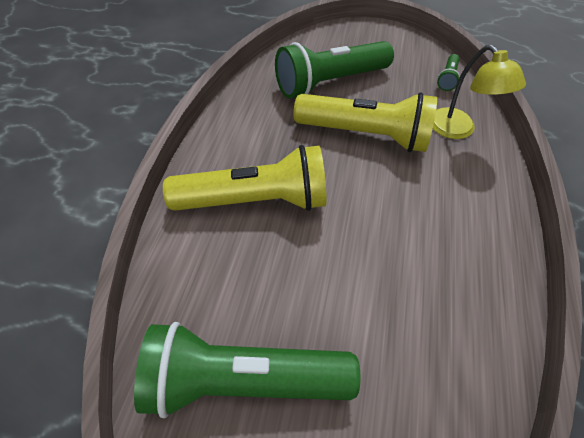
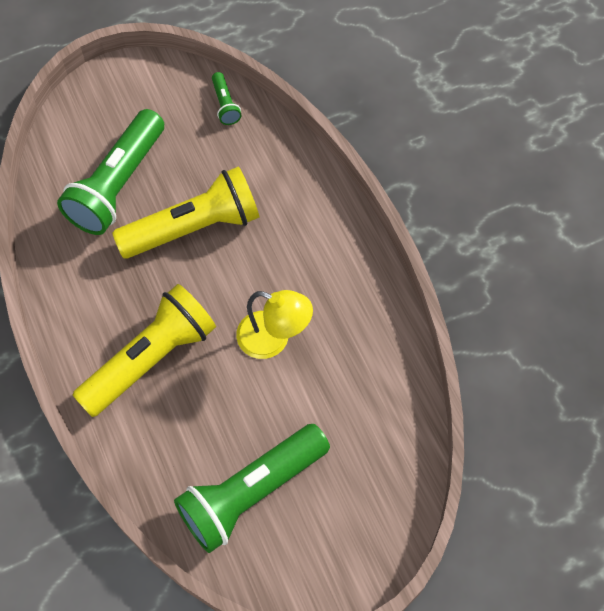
camera: 35 degrees left, 10 degrees up
yellow lamp [433,45,526,139] -> yellow lamp moved to [236,290,313,359]

